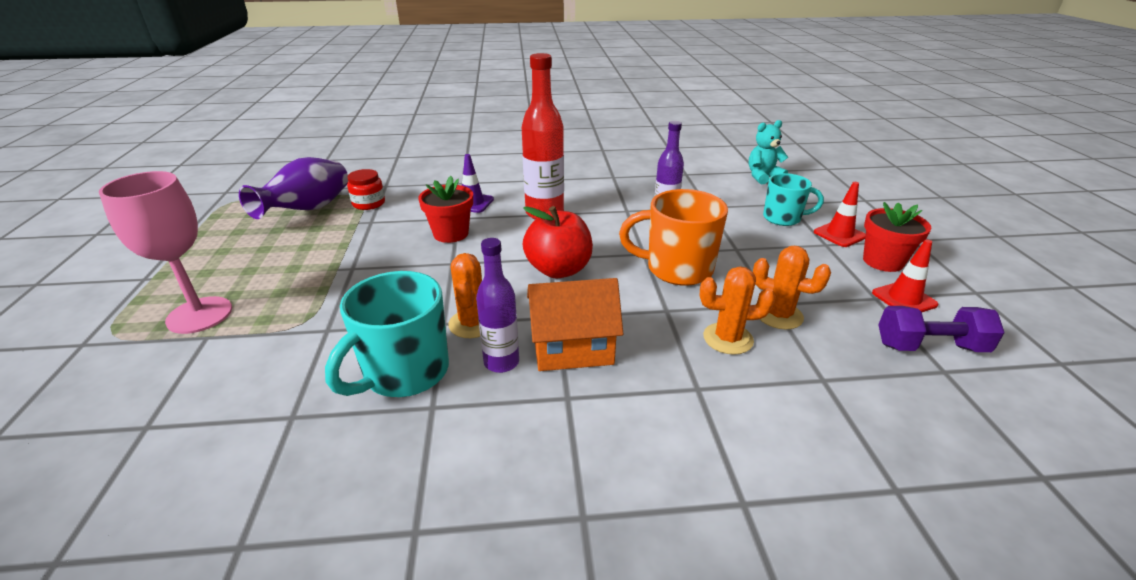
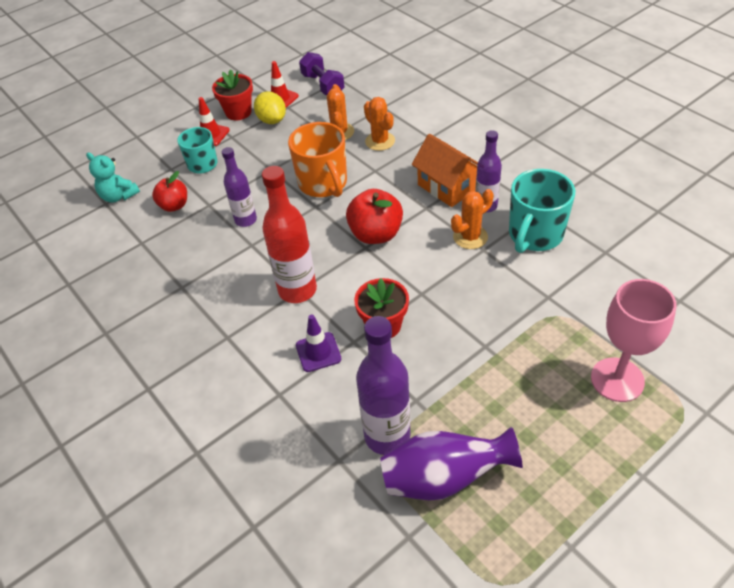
camera: 120 degrees left, 15 degrees up
turquoise mug [325,271,449,397] -> turquoise mug turned 120 degrees clockwise [509,169,575,253]
red jar [347,169,385,210] -> purple bottle [356,316,411,455]
none -> red apple [152,171,187,212]
none -> yellow lemon [254,92,286,124]

